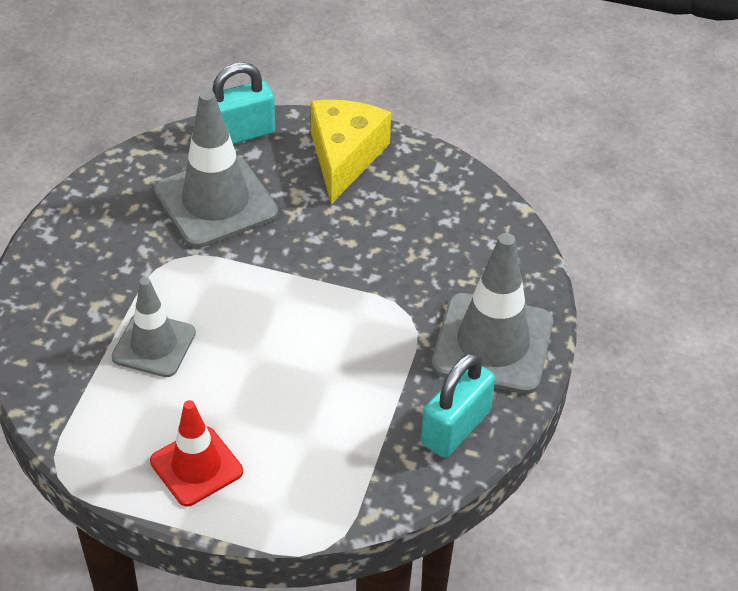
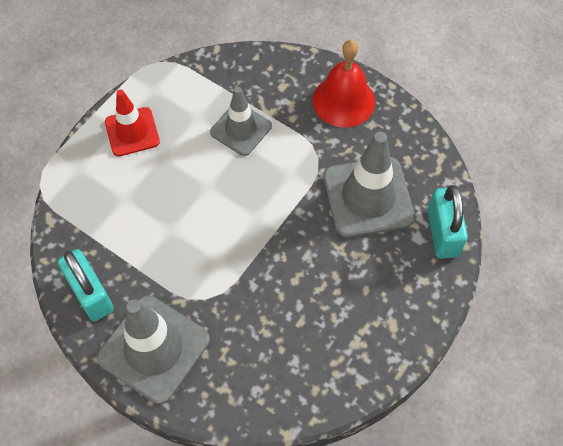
camera: 110 degrees right, 15 degrees up
yellow cheese [310,100,391,204] -> none
none -> red bell [313,40,375,128]

